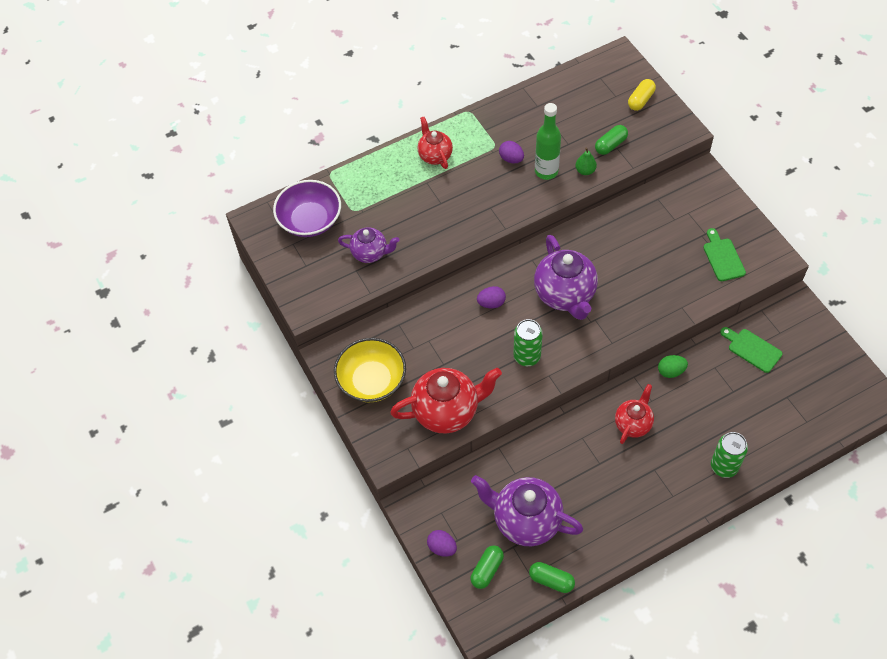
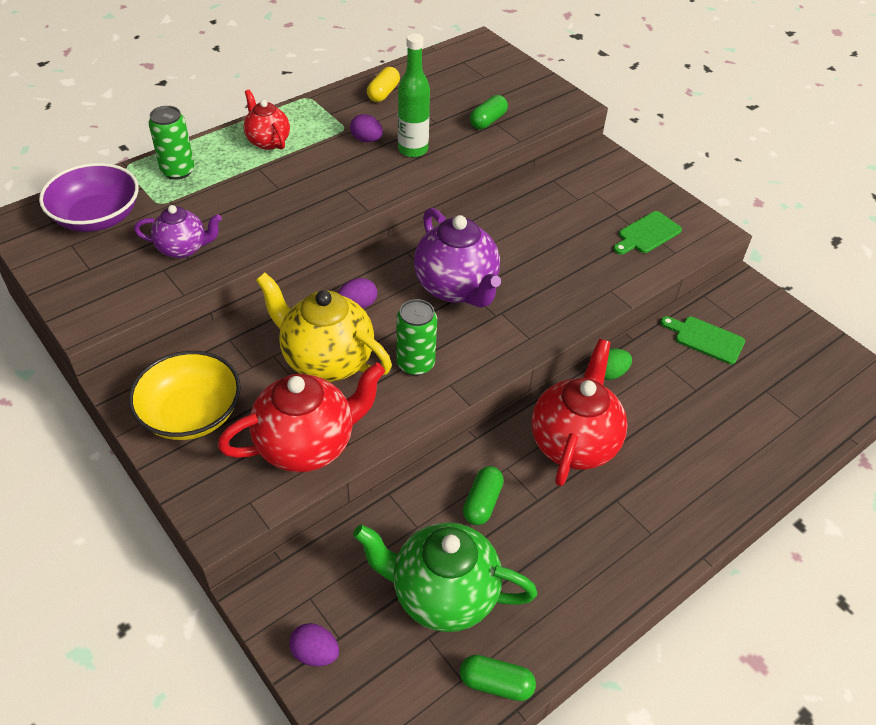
camera: 15 degrees left, 10 degrees down
purple teapot [471,475,583,546] -> green teapot [353,522,537,632]
green capsule [471,545,504,589] -> green capsule moved to [463,466,504,525]
green pear [575,148,597,175] -> none
red teapot [615,384,654,444] -> red teapot [531,339,628,486], size x1.70
yellow capsule [628,79,656,111] -> yellow capsule moved to [367,67,400,102]
green cutting board [703,228,746,281] -> green cutting board turned 105 degrees counterclockwise [613,211,682,255]
green can [711,432,748,478] -> green can moved to [148,106,194,180]
none -> yellow teapot [256,273,392,382]

